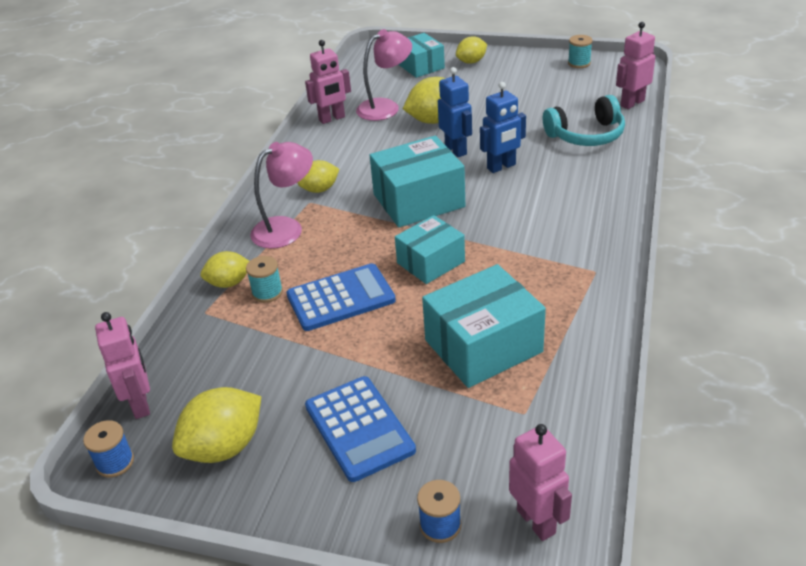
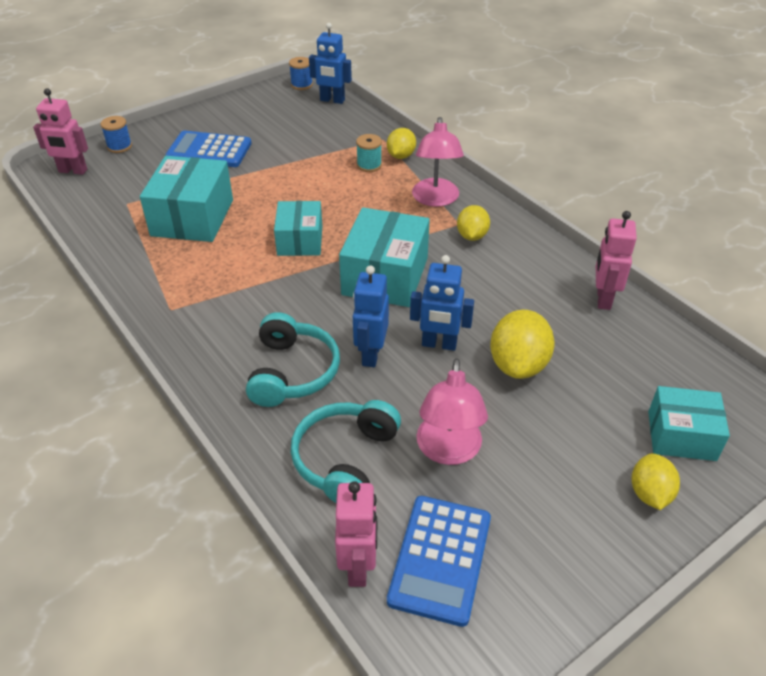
camera: 125 degrees right, 5 degrees up
pink robot [95,312,150,419] -> blue robot [309,23,352,104]
yellow lemon [172,387,261,463] -> none
blue calculator [287,263,396,331] -> blue calculator moved to [387,496,491,627]
pink lamp [356,29,412,121] -> pink lamp moved to [416,358,488,465]
turquoise spool [568,35,593,68] -> none
none -> turquoise headphones [246,312,340,407]

